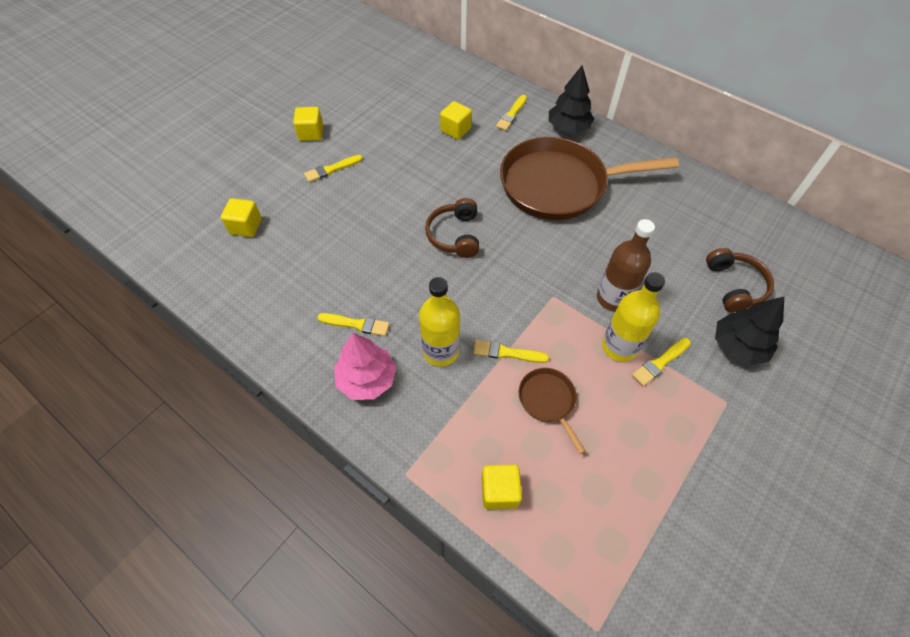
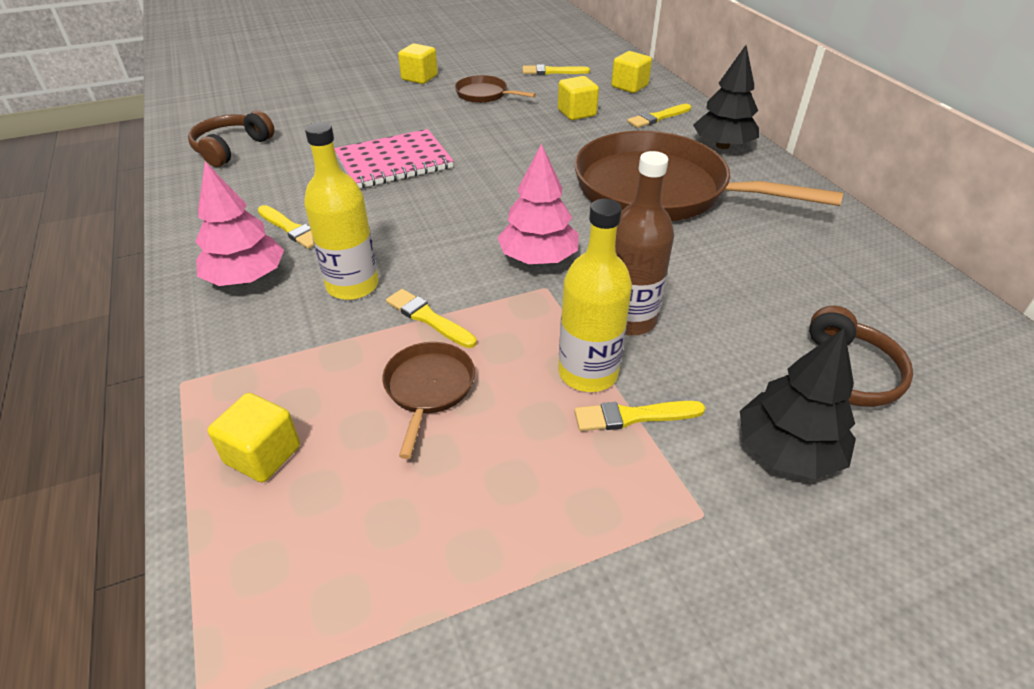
camera: 30 degrees right, 15 degrees down
yellow cube [221,198,262,237] -> yellow cube moved to [611,51,652,93]
yellow brush [304,155,363,182] -> yellow brush moved to [523,65,590,75]
brown headphones [425,198,479,258] -> brown headphones moved to [188,110,274,167]
none -> pink notebook [334,129,454,188]
none -> brown pan [455,75,536,103]
none -> pink tree [497,143,579,264]

